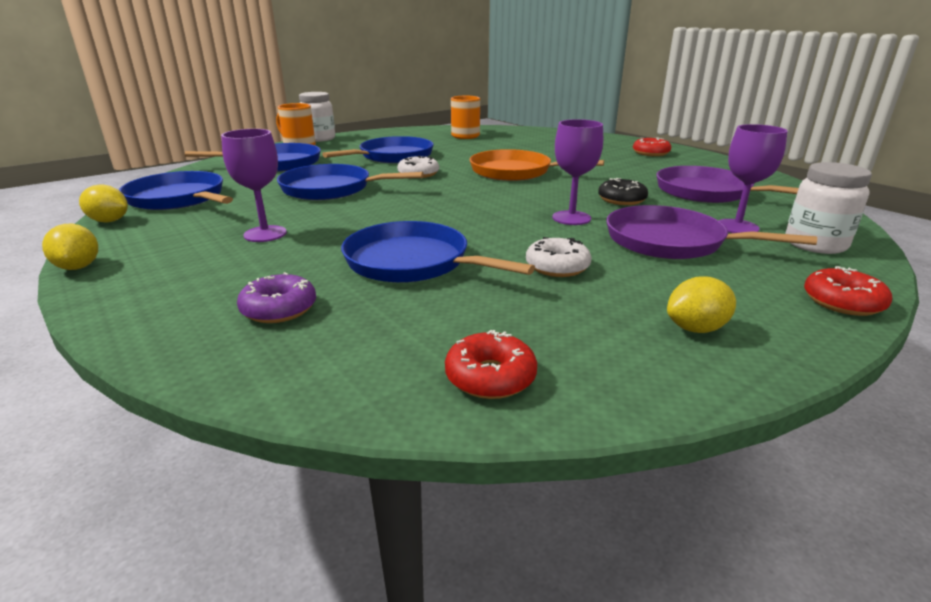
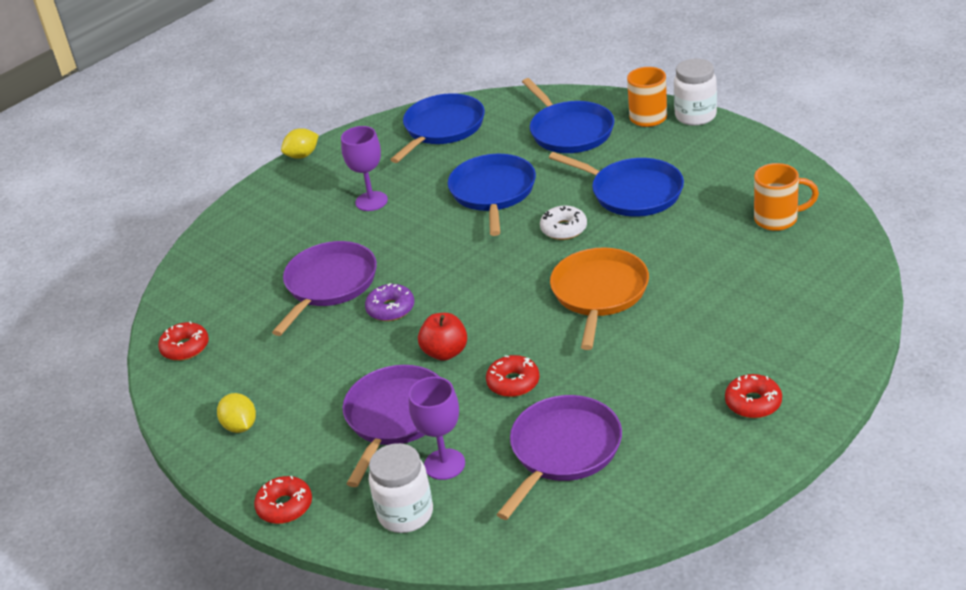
camera: 85 degrees right, 10 degrees up
yellow lemon [79,184,128,223] -> none
purple donut [237,272,316,323] -> purple donut moved to [365,283,414,321]
blue pan [341,221,535,283] -> purple pan [272,241,377,336]
white donut [526,237,592,277] -> none
purple goblet [552,119,603,225] -> red apple [418,313,467,361]
black donut [598,178,648,205] -> red donut [486,355,539,397]

